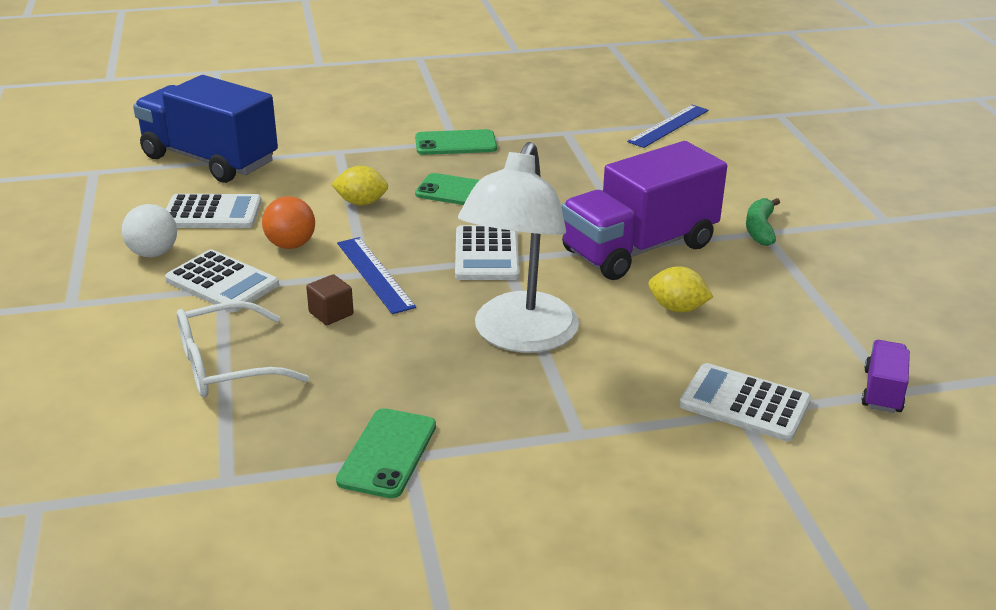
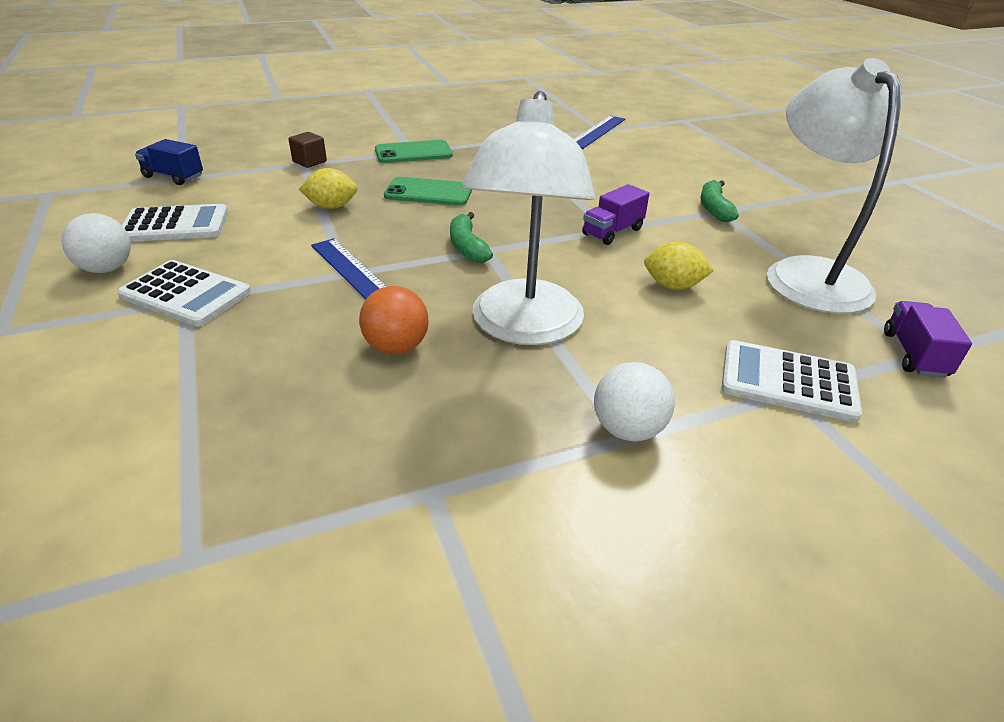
camera: 10 degrees left, 5 degrees up
blue truck [133,75,278,183] -> blue truck [135,139,203,185], size x0.44
white glasses [177,301,309,397] -> none
orange ball [262,196,315,249] -> orange ball moved to [359,286,429,354]
brown cube [306,274,354,325] -> brown cube moved to [289,132,327,168]
green phone [336,408,436,498] -> none
white calculator [455,225,519,280] -> green banana [450,212,493,263]
purple truck [561,141,727,280] -> purple truck [582,184,649,245], size x0.44
none -> white ball [594,362,675,441]
none -> white lamp [767,58,901,314]

